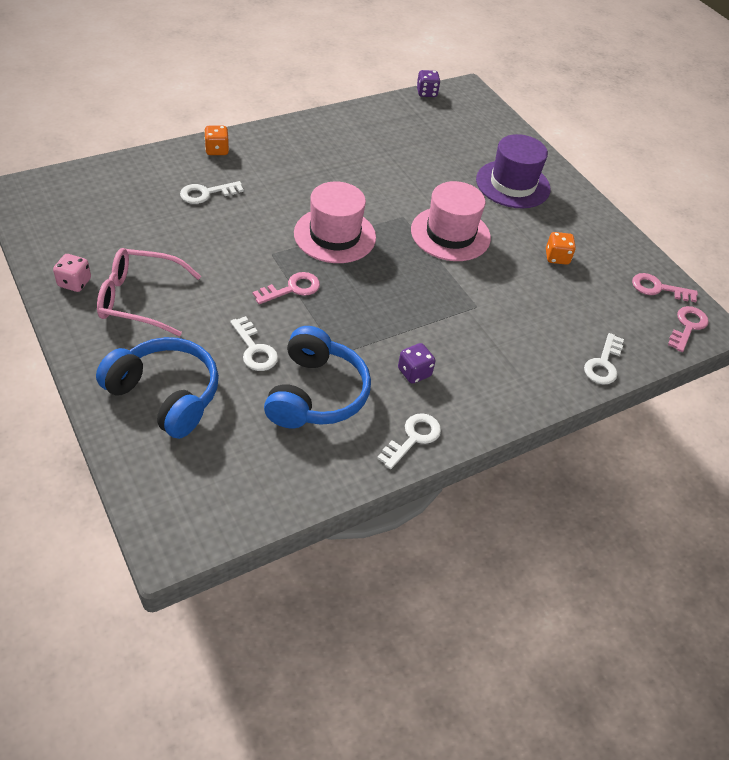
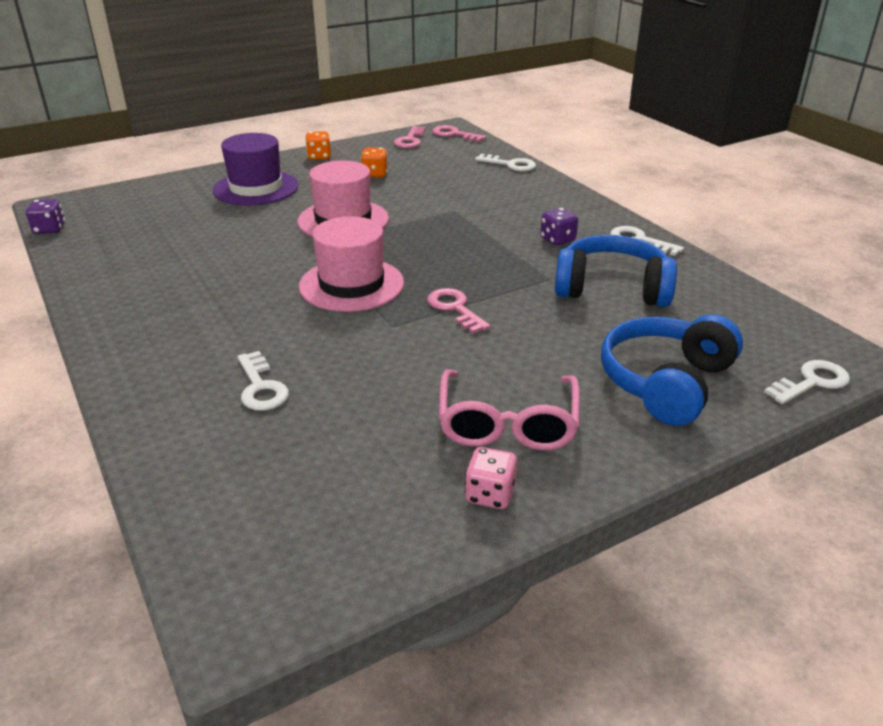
camera: 85 degrees left, 15 degrees down
orange dice [204,126,229,155] -> orange dice moved to [305,131,331,160]
white key [230,316,278,371] -> white key moved to [764,360,850,404]

